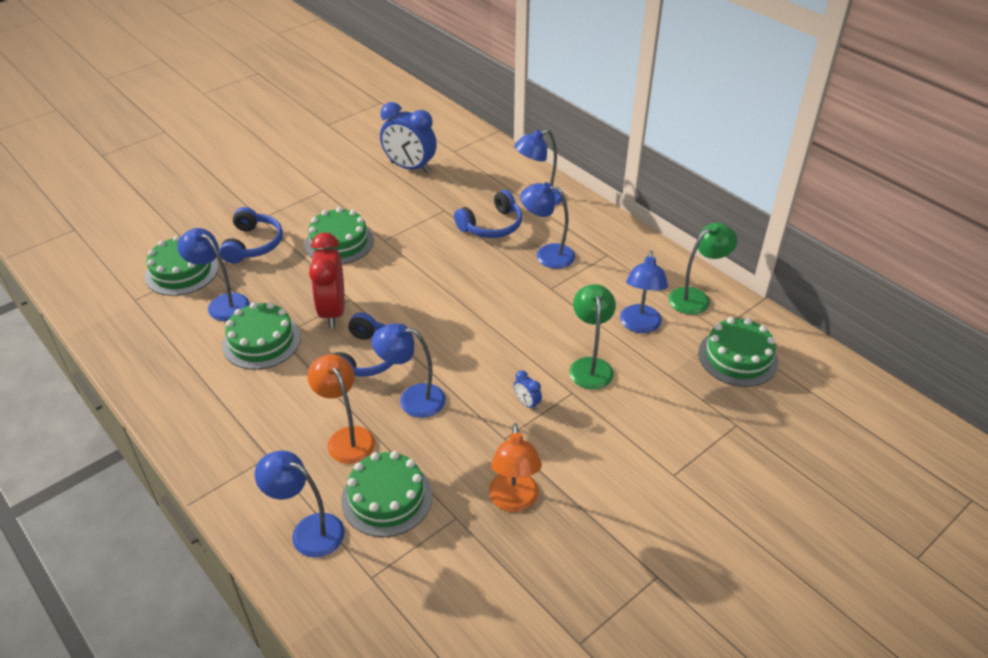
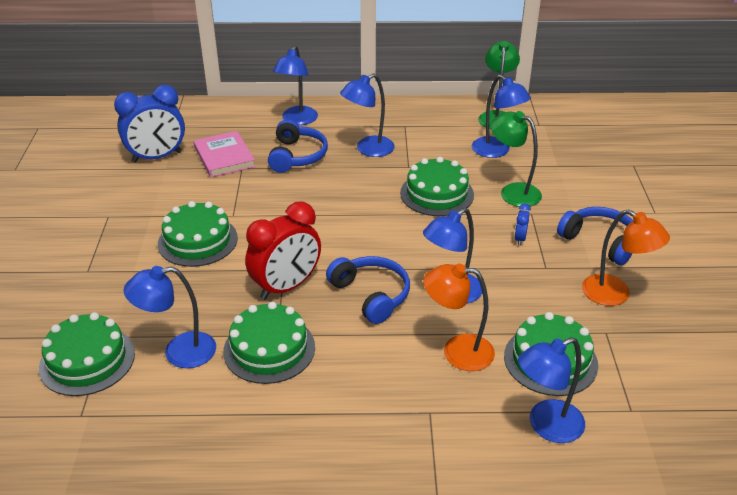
camera: 50 degrees left, 5 degrees down
blue headphones [219,207,283,264] -> blue headphones moved to [557,207,634,265]
red clock [309,232,345,328] -> red clock turned 75 degrees counterclockwise [245,201,321,300]
blue clock [514,370,542,410] -> blue clock turned 105 degrees clockwise [514,203,531,246]
green cake [698,317,779,387] -> green cake moved to [400,157,474,216]
none -> pink book [193,131,256,178]

